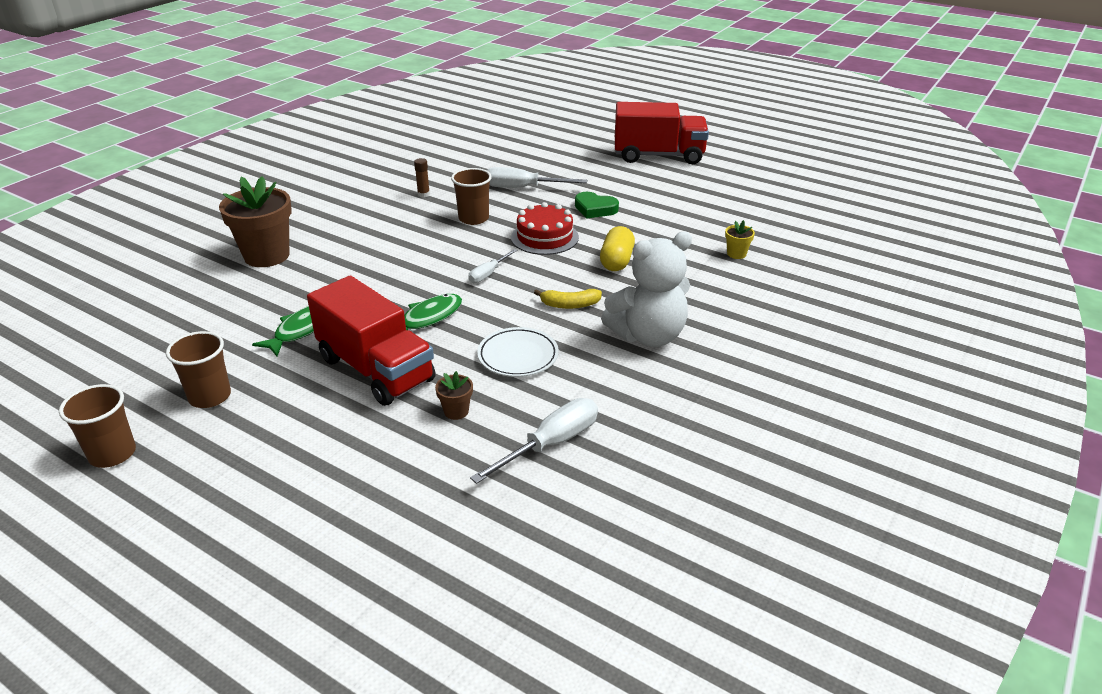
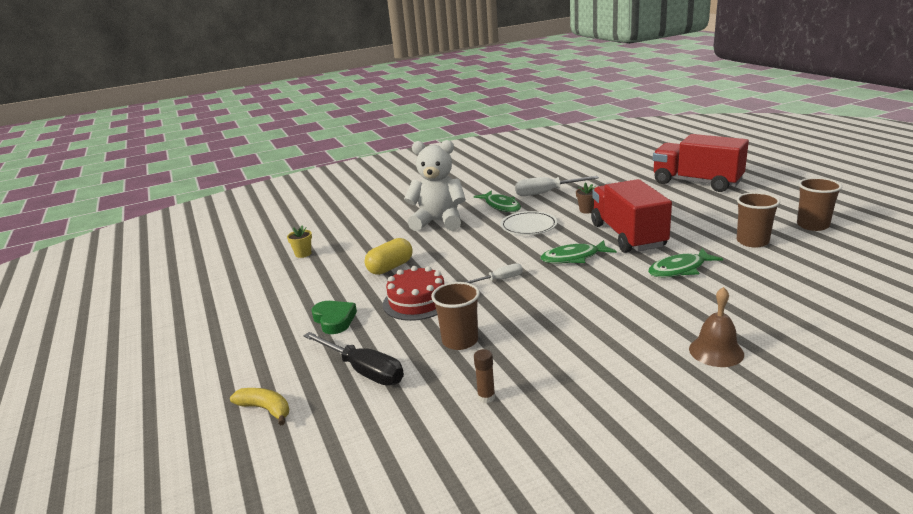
camera: 145 degrees left, 10 degrees down
brown flower pot [219,177,292,267] -> brown bell [689,287,744,367]
white screwdriver [486,167,587,188] -> black screwdriver [303,332,404,386]
yellow banana [534,289,602,309] -> yellow banana moved to [230,388,289,425]
red truck [615,102,709,164] -> red truck moved to [653,134,749,192]
none -> green fish [474,191,521,212]

